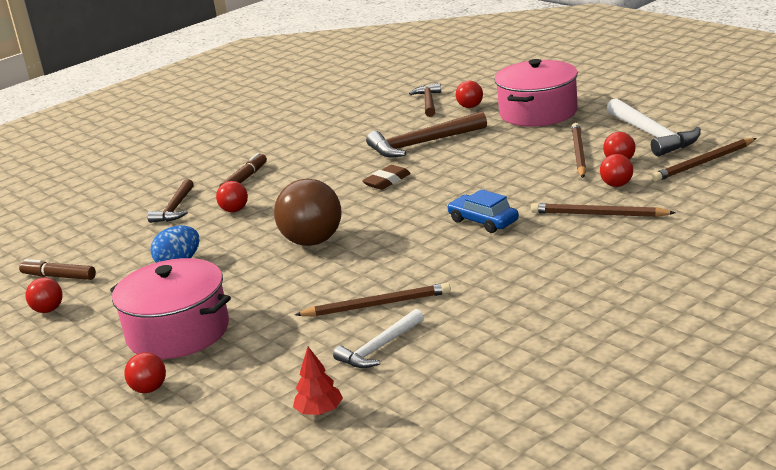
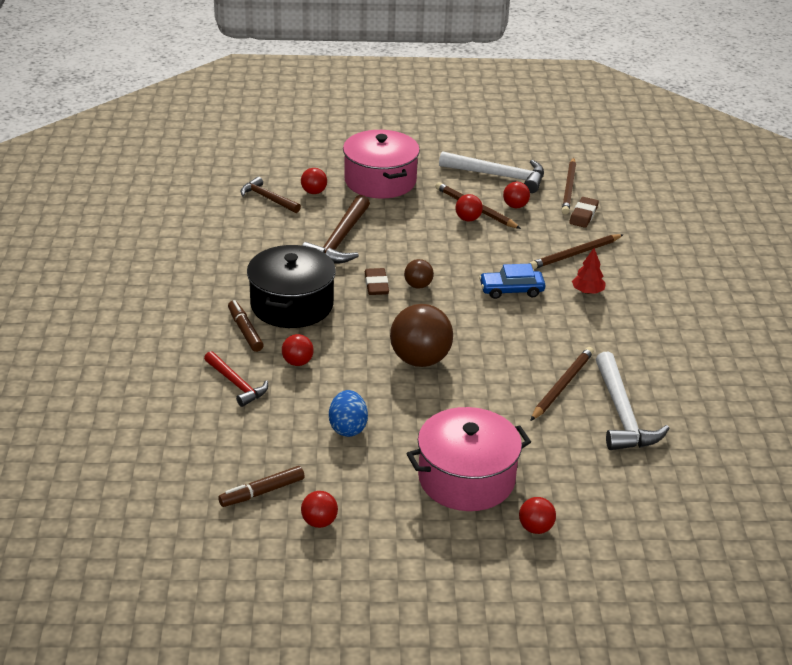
camera: 55 degrees left, 10 degrees up
brown hammer [147,179,194,223] -> red hammer [204,351,268,407]
red tree [293,347,343,415] -> red tree moved to [572,248,606,294]
white hammer [333,309,424,368] -> white hammer [596,352,670,450], size x1.59
red ball [600,154,633,187] -> red ball moved to [455,194,483,221]
none -> black pot [247,245,336,328]
none -> brown ball [404,259,434,289]
none -> brown eraser [569,197,599,228]

